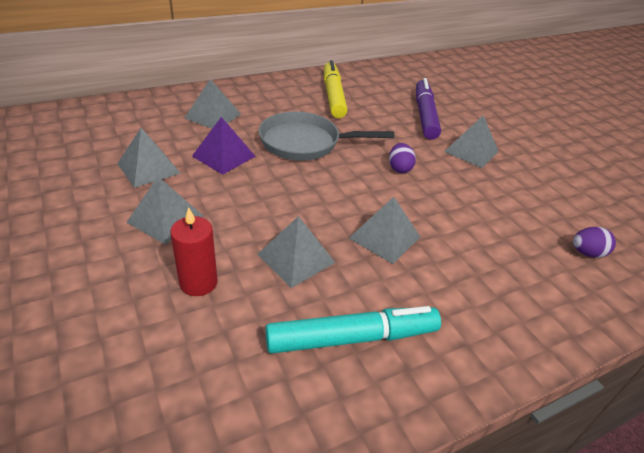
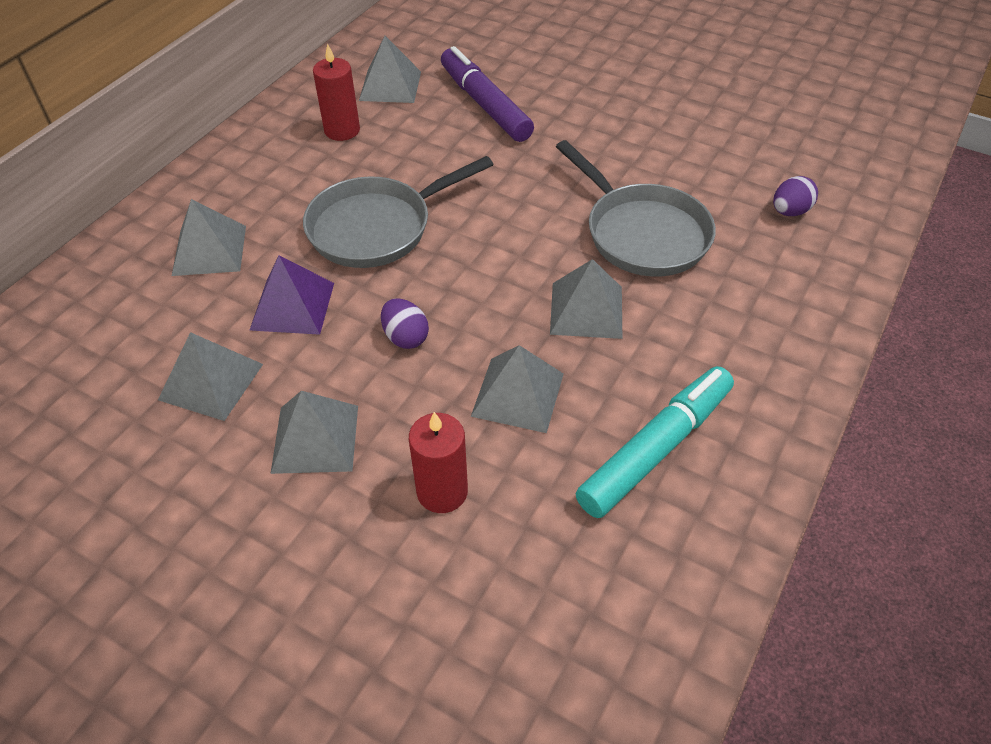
camera: 30 degrees left, 10 degrees up
yellow marker [324,60,348,118] -> red candle [313,43,360,141]
purple egg [389,143,416,173] -> purple egg moved to [381,298,429,349]
grey pyramid [444,115,499,168] -> grey pyramid moved to [359,36,421,103]
none -> grey pan [556,140,716,277]

